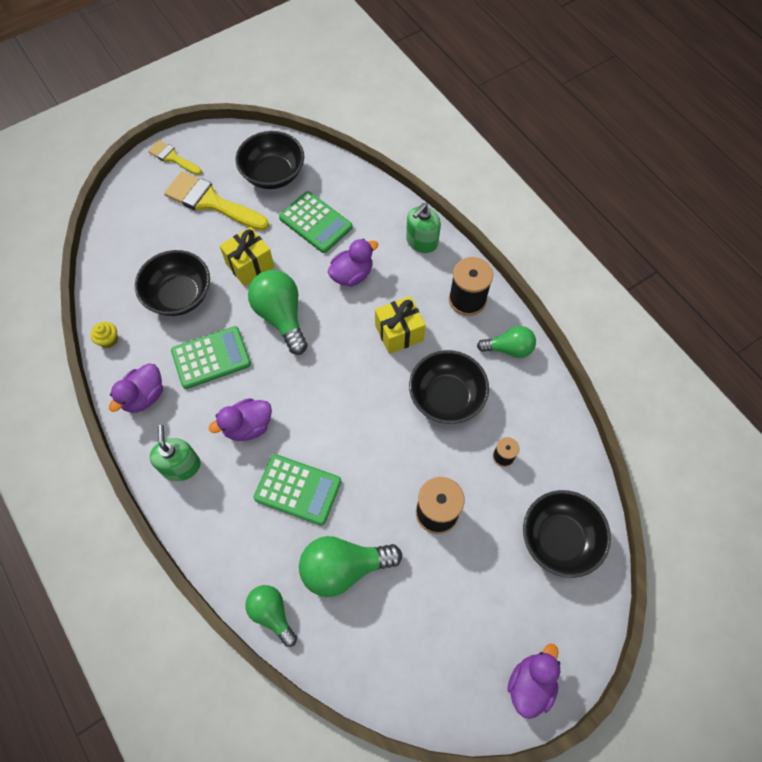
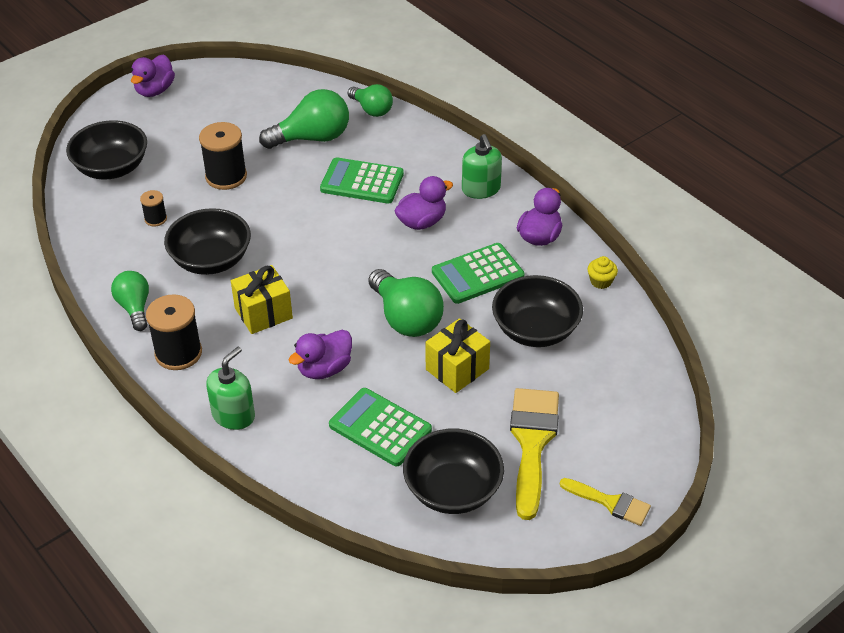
camera: 175 degrees right, 20 degrees down
yellow brush [164,171,269,231] -> yellow brush turned 105 degrees counterclockwise [510,388,559,520]
green light bulb [477,326,536,358] -> green light bulb turned 75 degrees clockwise [111,271,149,331]

